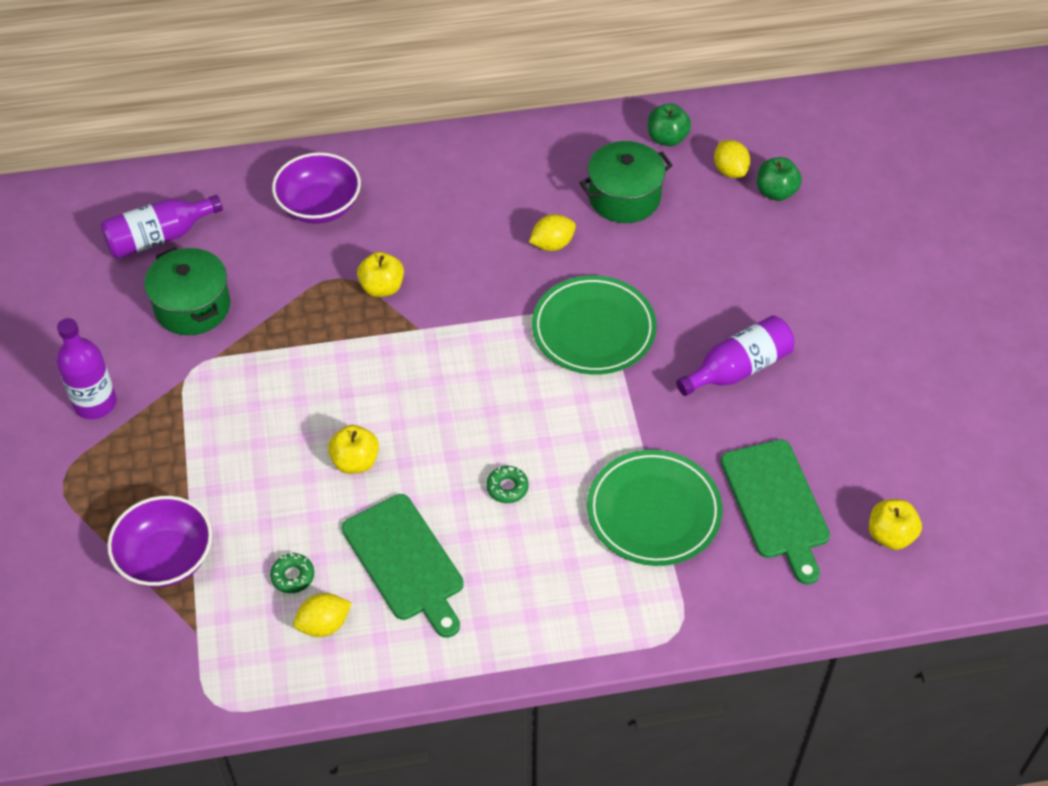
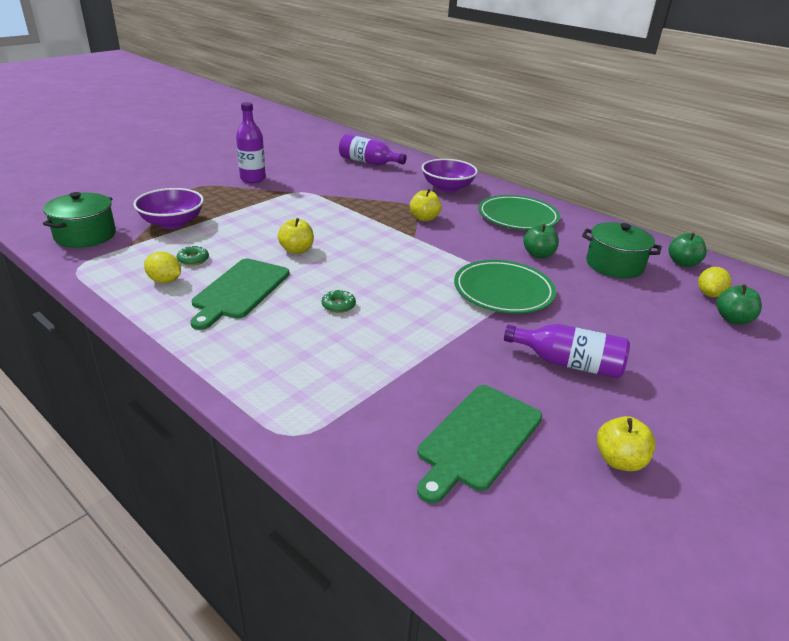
camera: 50 degrees right, 20 degrees down
green pot [144,247,230,335] -> green pot moved to [43,192,116,248]
yellow lemon [529,214,576,251] -> green apple [523,224,559,258]
green plate [587,450,723,566] -> green plate moved to [478,195,560,230]
yellow apple [869,499,922,550] -> yellow apple moved to [597,416,656,471]

